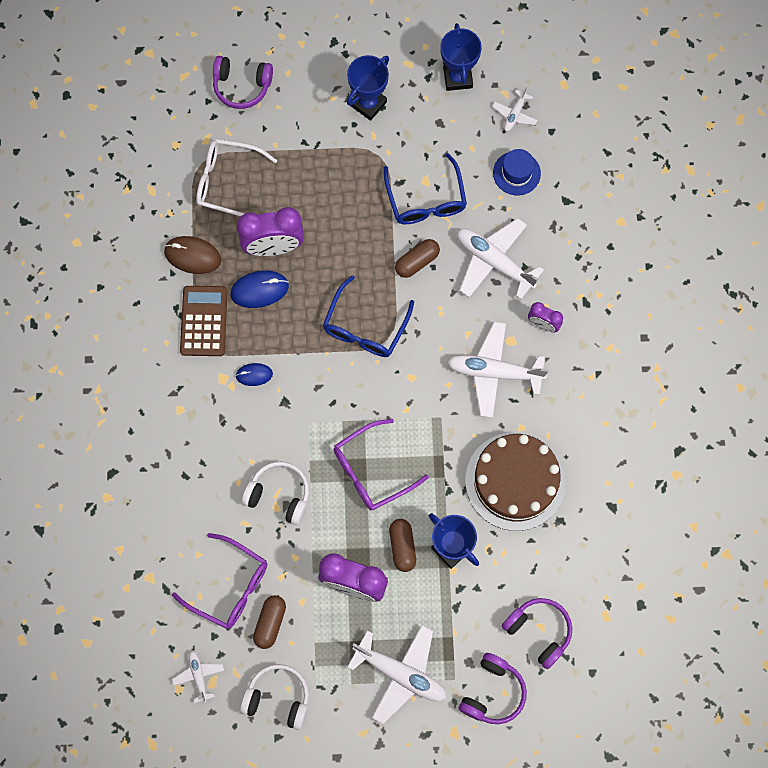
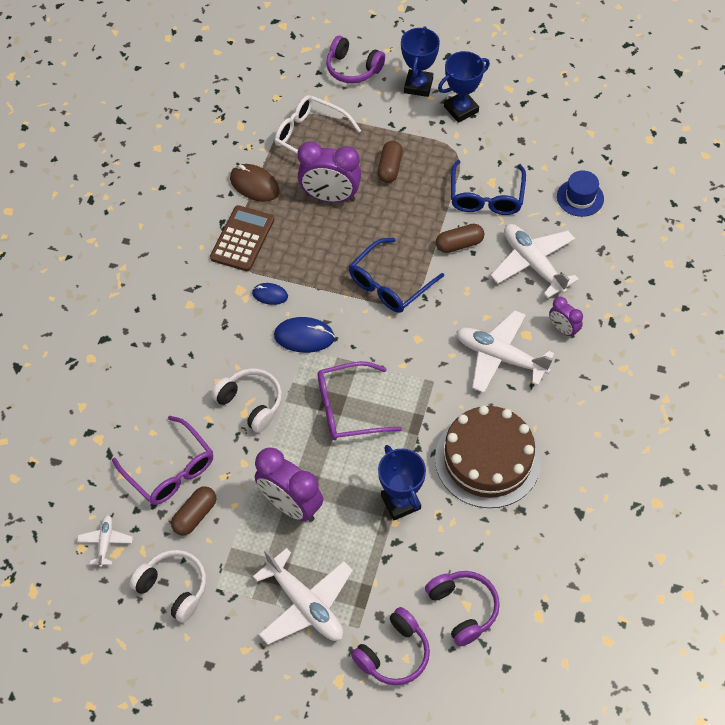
camera: 20 degrees right, 15 degrees down
blue mouse [230,270,289,308] -> blue mouse moved to [274,317,335,353]
brown capsule [389,519,416,572] -> brown capsule moved to [377,141,403,183]
blue trophy [441,23,482,91] -> blue trophy moved to [401,26,440,97]
white plane [492,87,538,132] -> none

